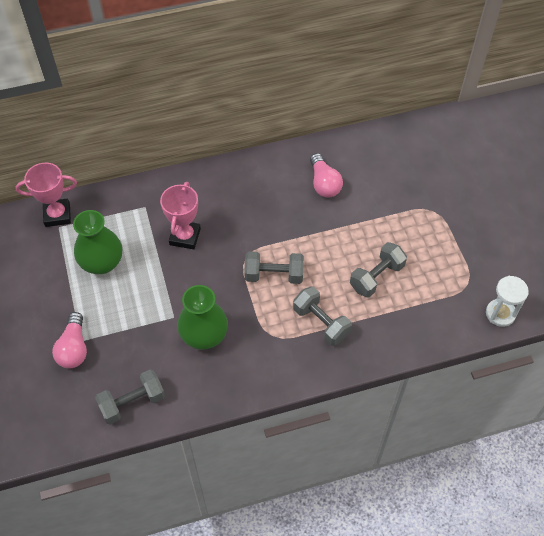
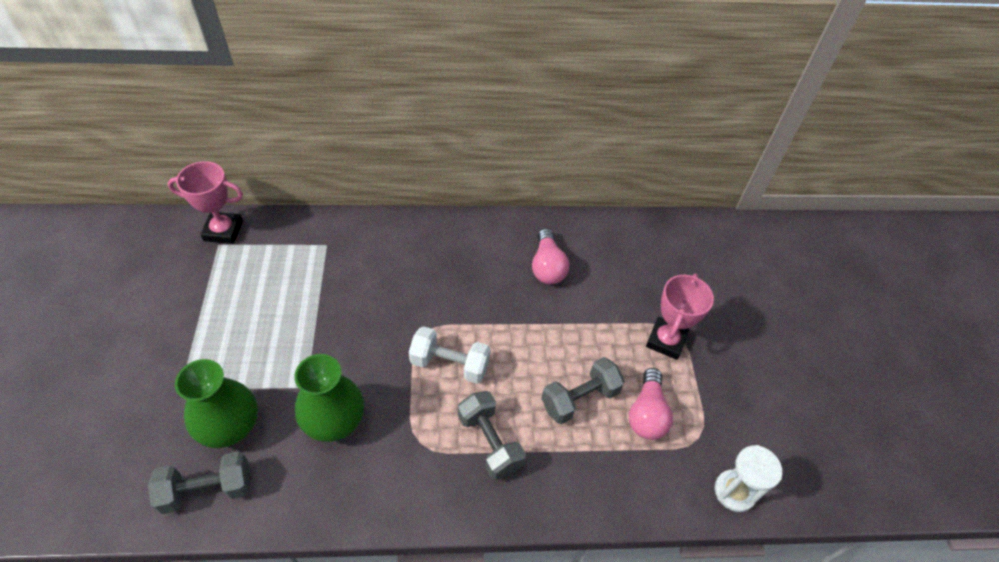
camera: 10 degrees right, 5 degrees down
pink light bulb [52,312,87,369] -> pink light bulb moved to [629,368,673,440]
green vase [73,210,122,274] -> green vase moved to [175,359,258,448]
pink trophy [160,182,201,249] -> pink trophy moved to [646,273,714,360]
grey dumbbell [244,251,304,284] -> white dumbbell [409,326,491,384]

